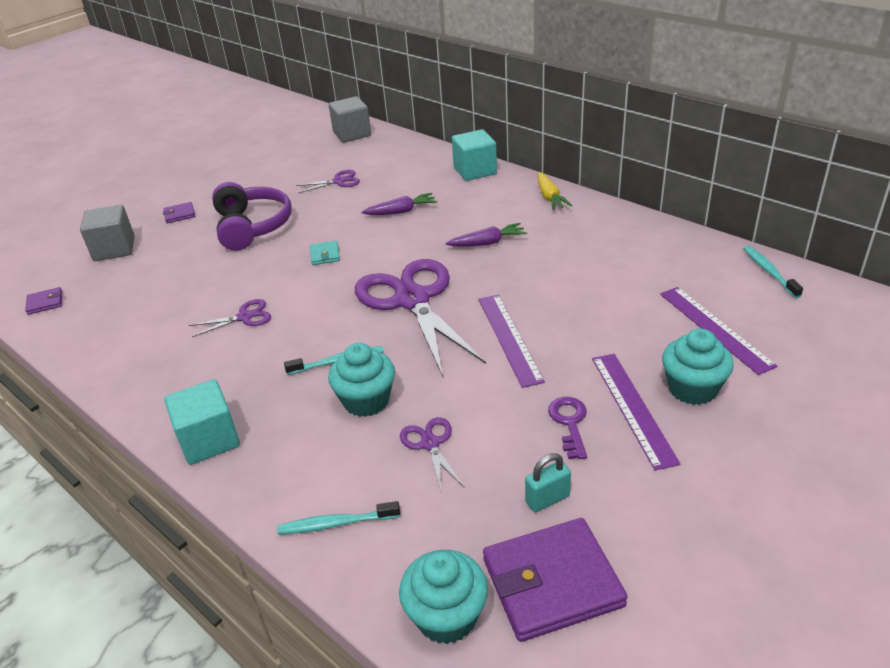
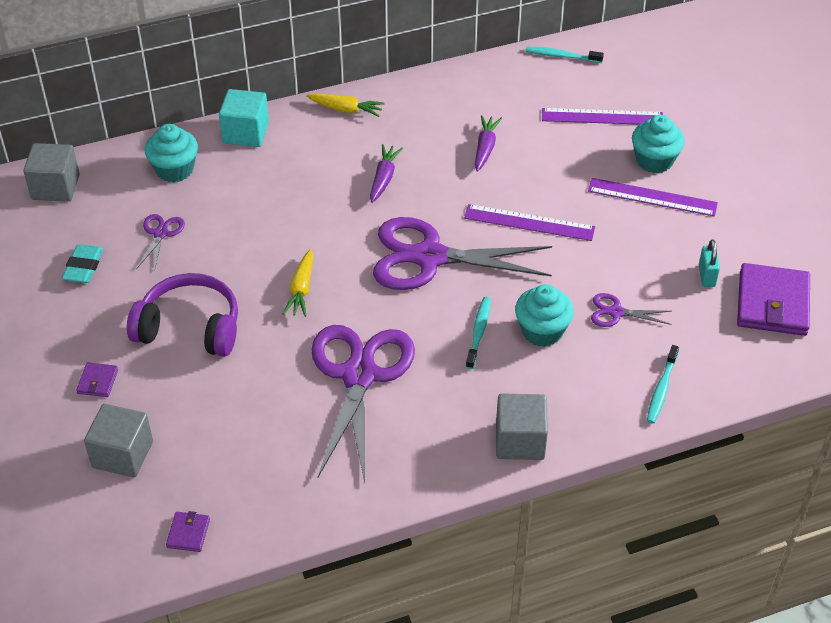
camera: 65 degrees left, 10 degrees up
turquoise cube [164,379,240,465] -> grey cube [496,393,548,460]
purple scissors [189,299,271,337] -> purple scissors [311,325,415,483], size x2.29
turquoise wallet [310,241,340,265] -> yellow carrot [282,249,313,317]
purple carrot [361,193,437,215] -> purple carrot moved to [475,115,502,172]
turquoise cupcake [399,550,488,644] -> turquoise cupcake moved to [145,124,198,183]
purple key [548,397,587,459] -> none
none -> turquoise eraser [62,244,104,283]

